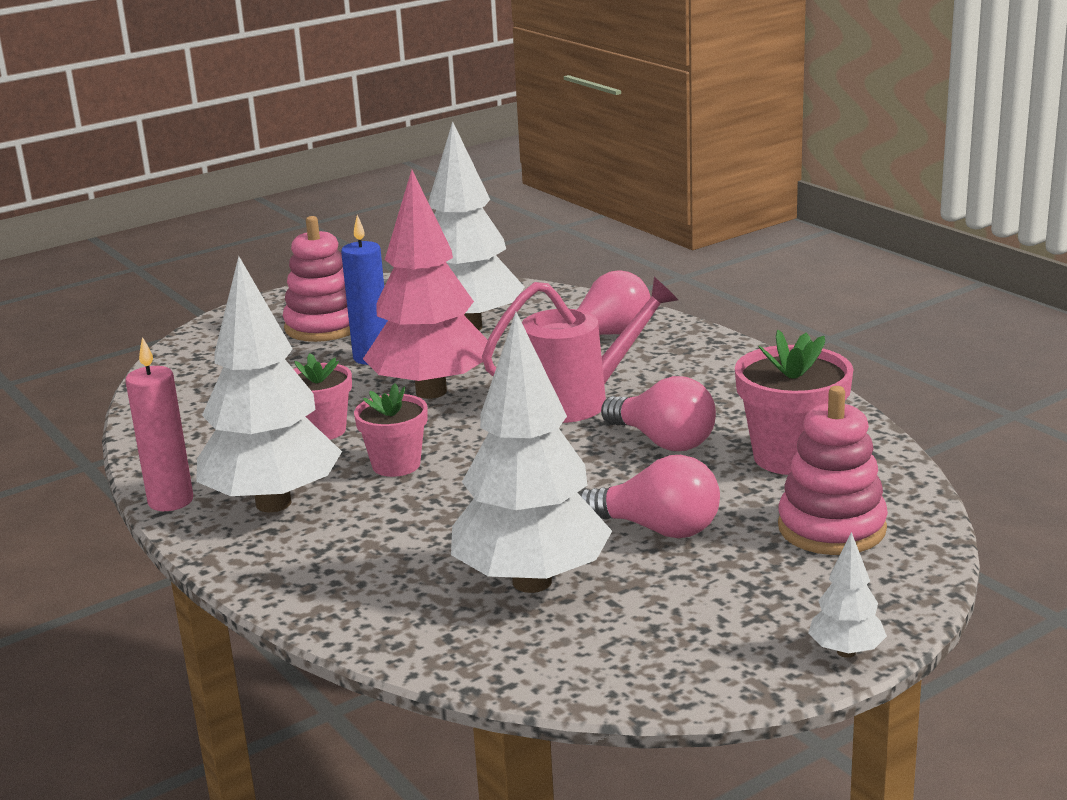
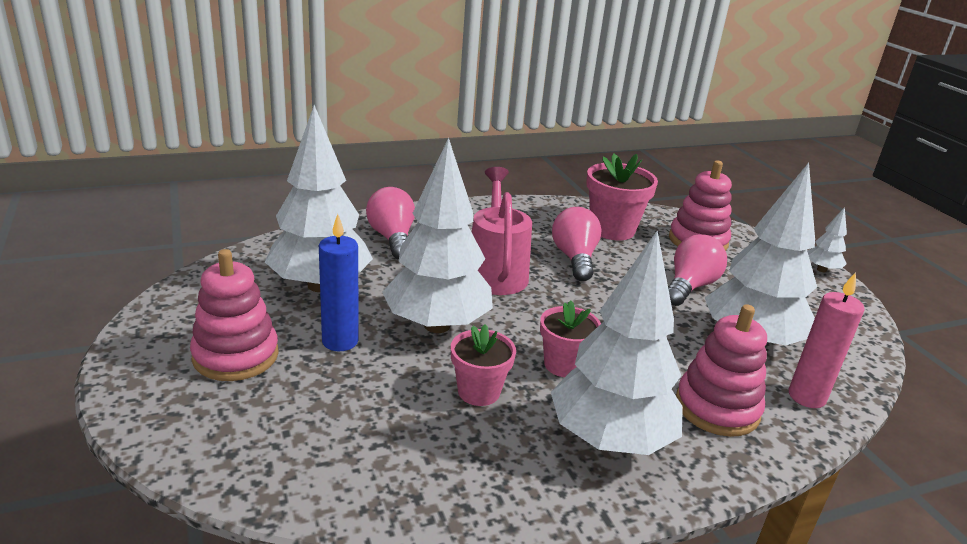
camera: 80 degrees left, 5 degrees up
pink candle [126,337,193,511] -> pink candle moved to [789,272,865,408]
pink tree [363,170,488,399] -> white tree [382,138,493,333]
pink light bulb [601,376,716,451] -> pink light bulb turned 60 degrees counterclockwise [552,207,602,281]
none -> pink stacking toy [676,304,767,437]

